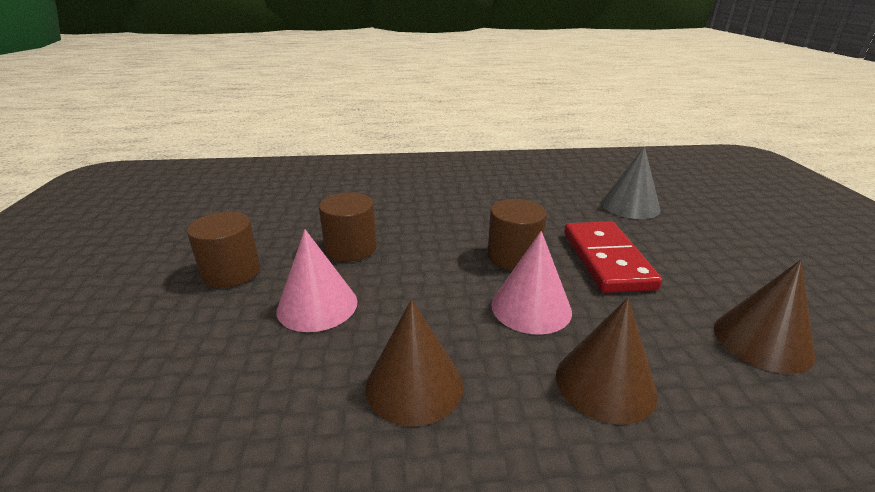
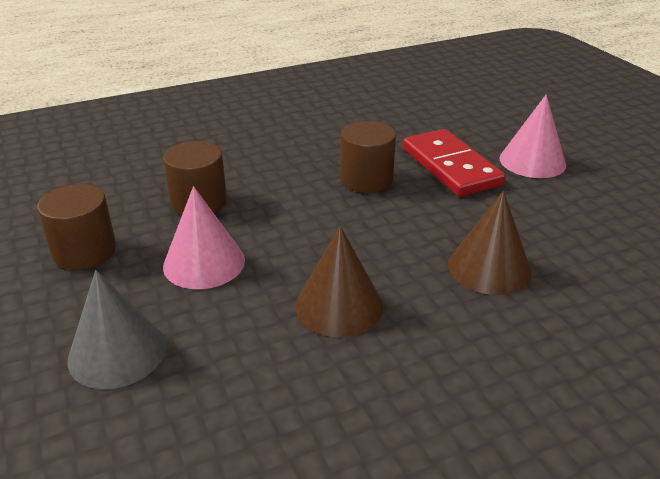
camera: 20 degrees left, 5 degrees up
pink cone [491,231,572,335] -> pink cone moved to [499,94,566,178]
grey cone [601,146,661,219] -> grey cone moved to [68,270,166,389]
brown cone [714,260,816,374] -> none

